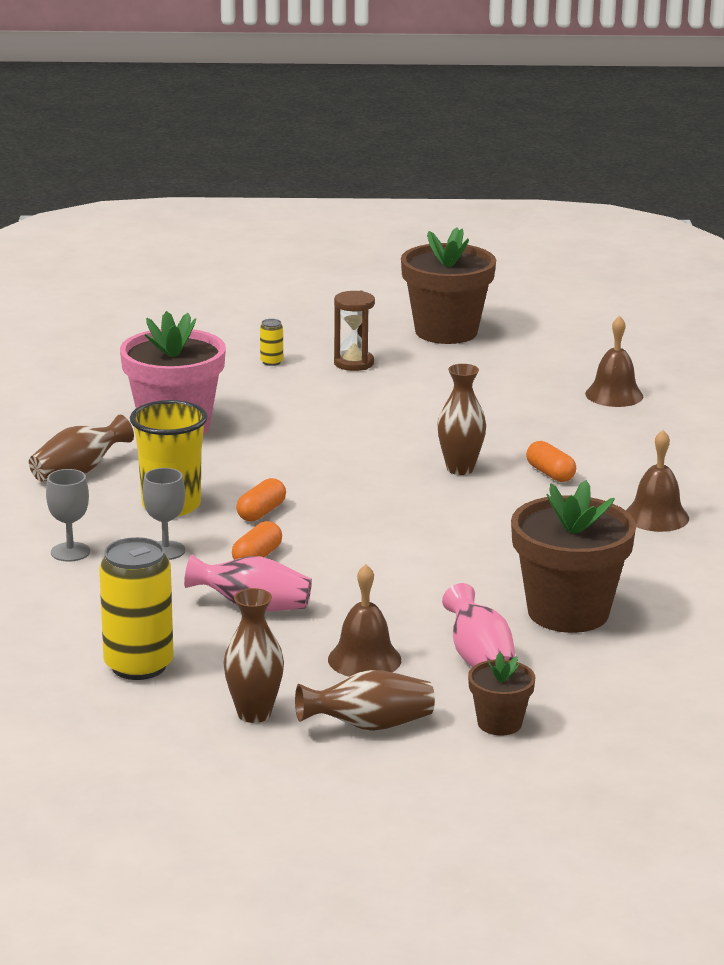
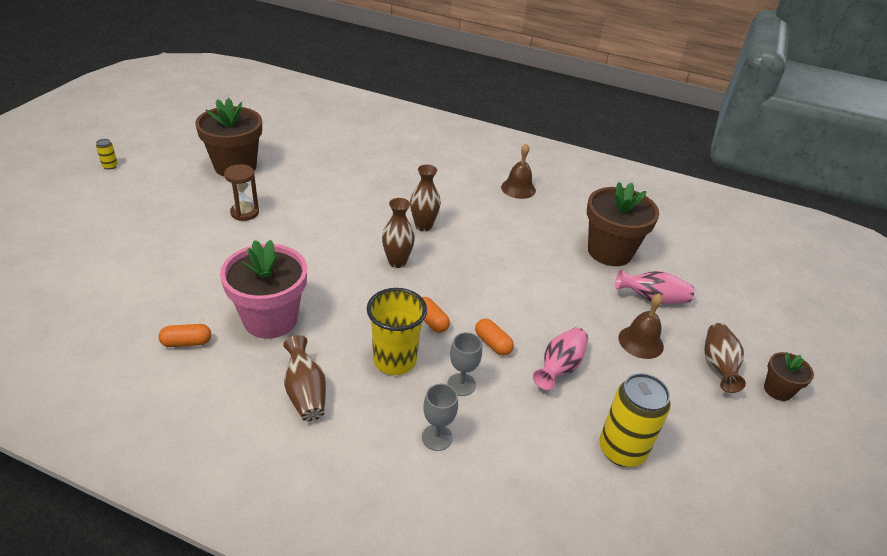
camera: 70 degrees left, 15 degrees up
brown vase [223,588,284,723] -> brown vase moved to [382,198,415,268]
yellow can [260,319,283,366] -> yellow can moved to [96,139,118,170]
brown flower pot [468,652,536,736] -> brown flower pot moved to [764,352,814,401]
orange capsule [526,441,576,482] -> orange capsule moved to [159,324,211,347]
brown bell [585,316,643,407] -> none

